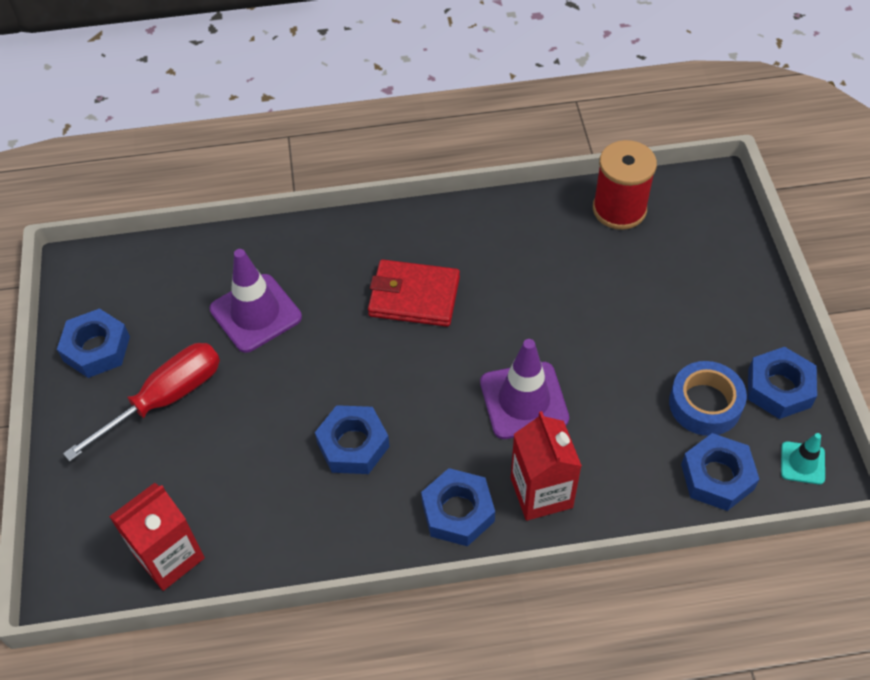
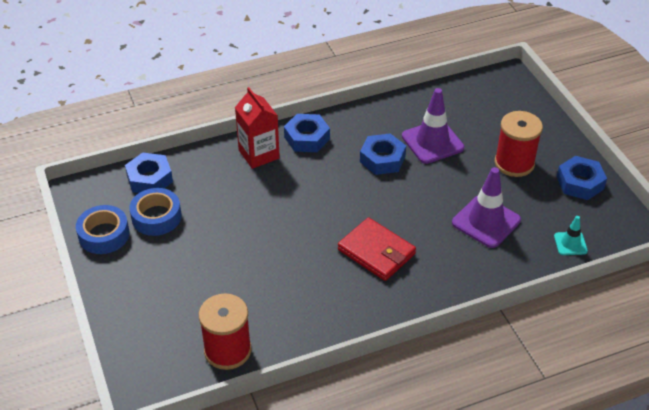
camera: 165 degrees right, 10 degrees down
red screwdriver [63,343,220,462] -> red spool [495,111,543,177]
red carton [109,483,205,591] -> none
red wallet [368,260,460,327] -> red wallet turned 45 degrees clockwise [338,217,416,281]
purple traffic cone [480,339,569,439] -> purple traffic cone moved to [402,88,464,164]
blue nut [748,347,817,419] -> blue tape [76,205,129,254]
turquoise traffic cone [781,433,825,485] -> turquoise traffic cone moved to [554,216,588,255]

